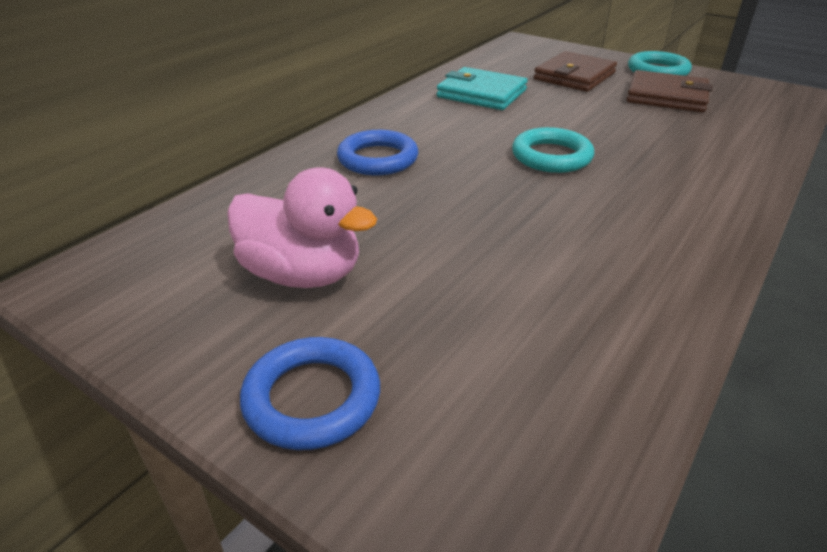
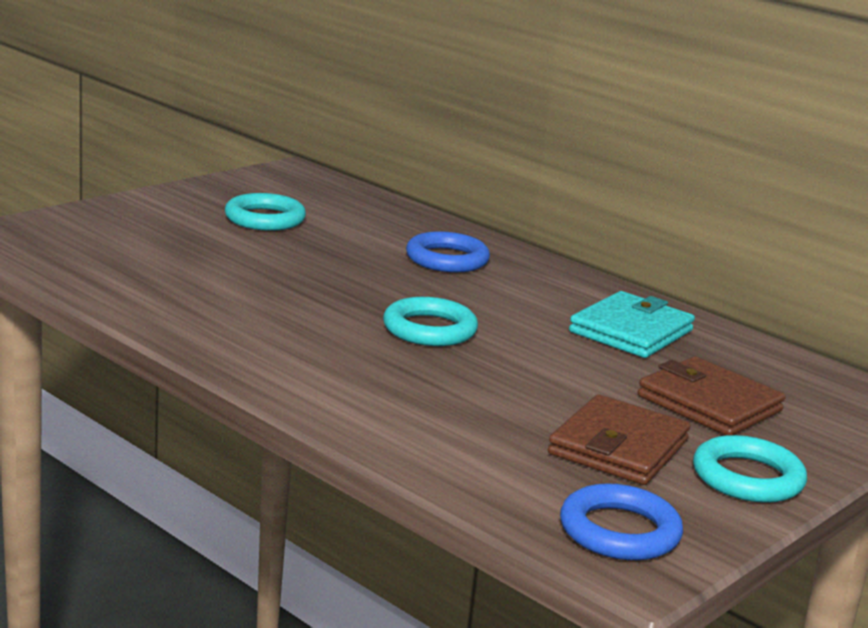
camera: 95 degrees right, 15 degrees down
pink duck [227,168,377,288] -> turquoise ring [225,193,306,231]
blue ring [240,337,380,450] -> blue ring moved to [560,484,683,560]

